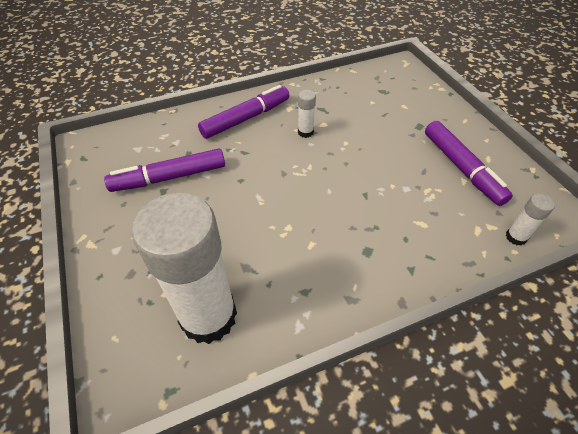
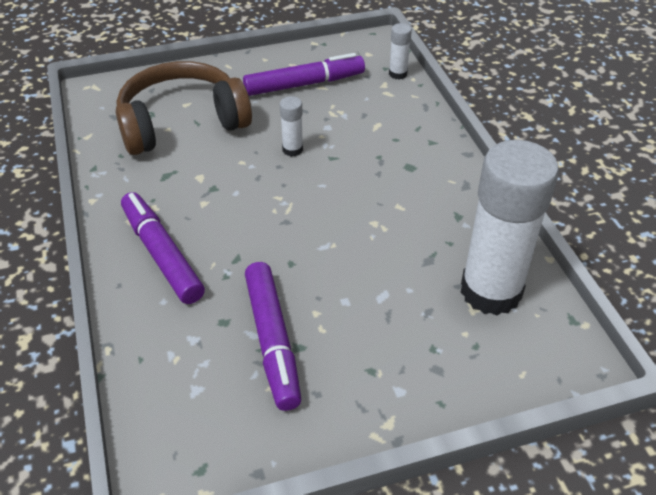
camera: 85 degrees left, 5 degrees down
white glue stick [298,90,316,138] -> white glue stick moved to [280,96,303,157]
none -> brown headphones [116,61,252,155]

